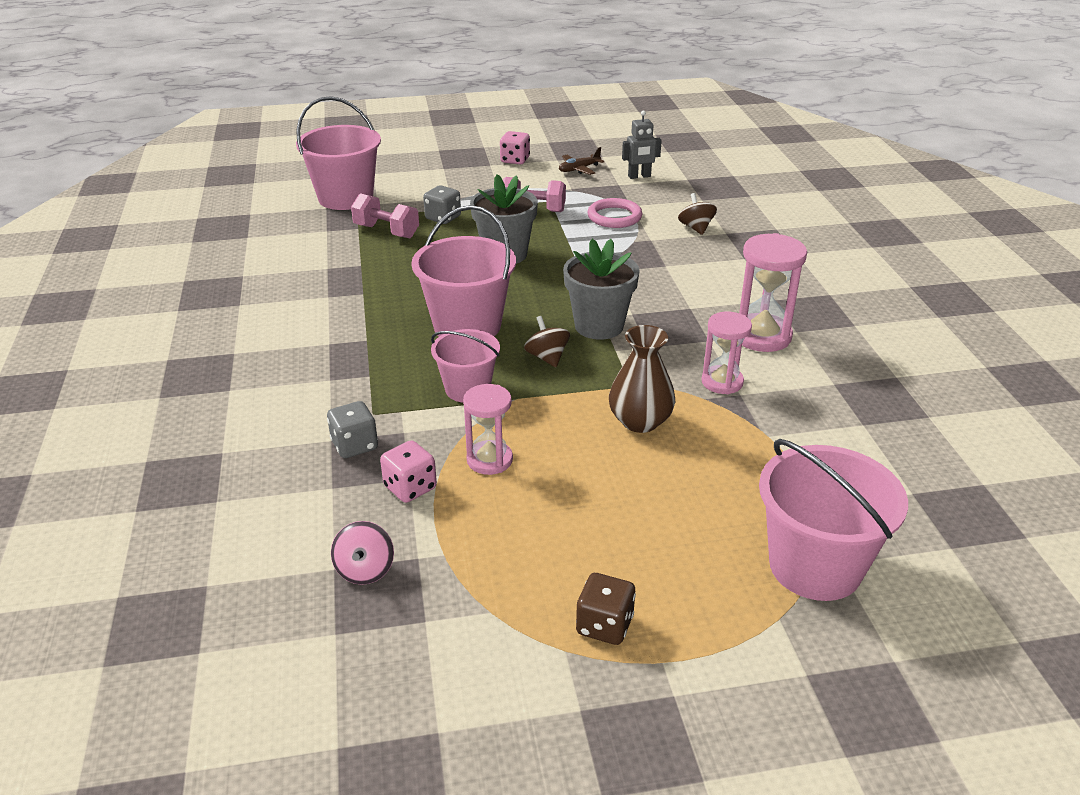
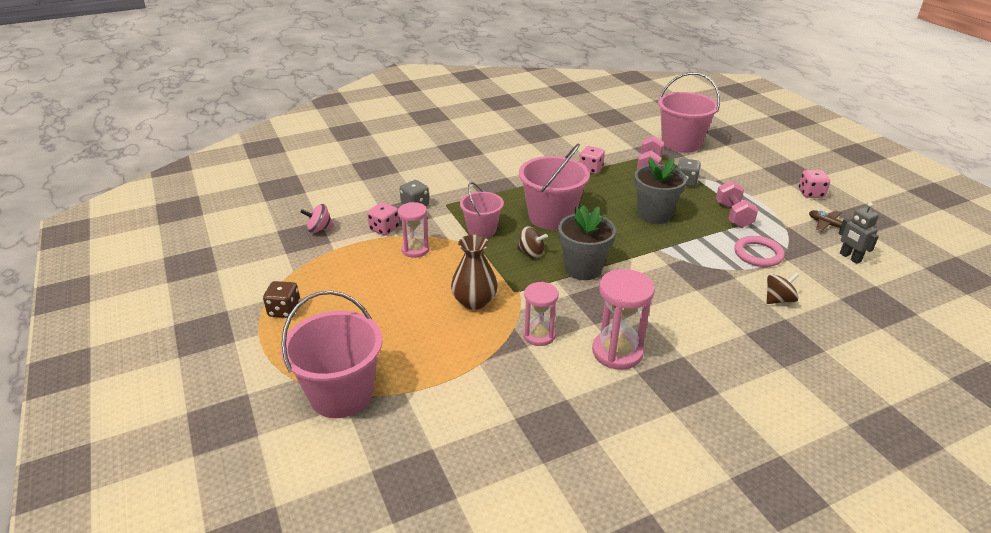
camera: 75 degrees right, 0 degrees up
brown spinning top [524,316,570,367] -> brown spinning top turned 60 degrees clockwise [517,226,548,258]
none -> pink dice [579,146,605,174]

